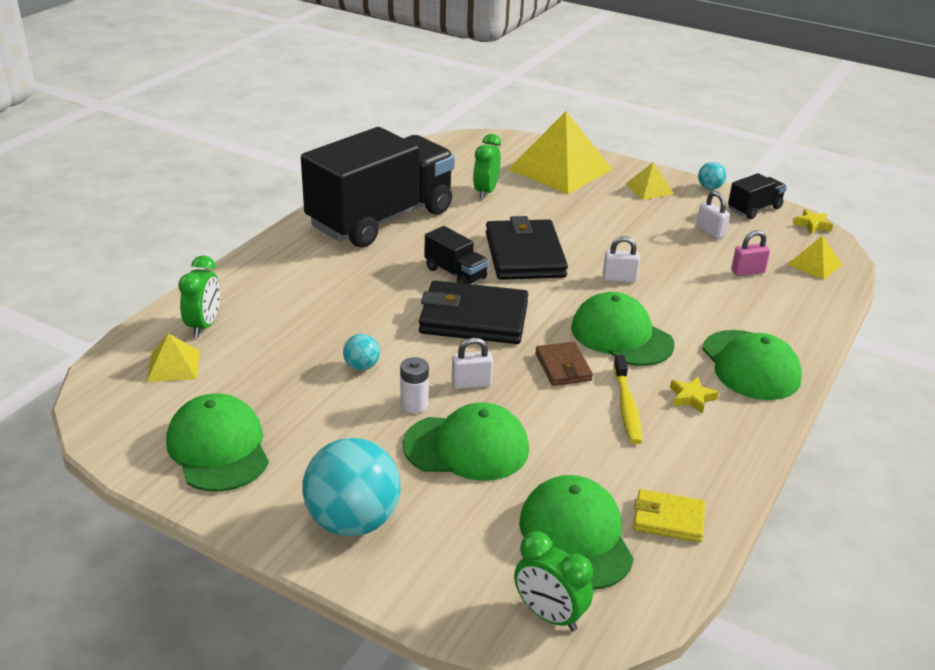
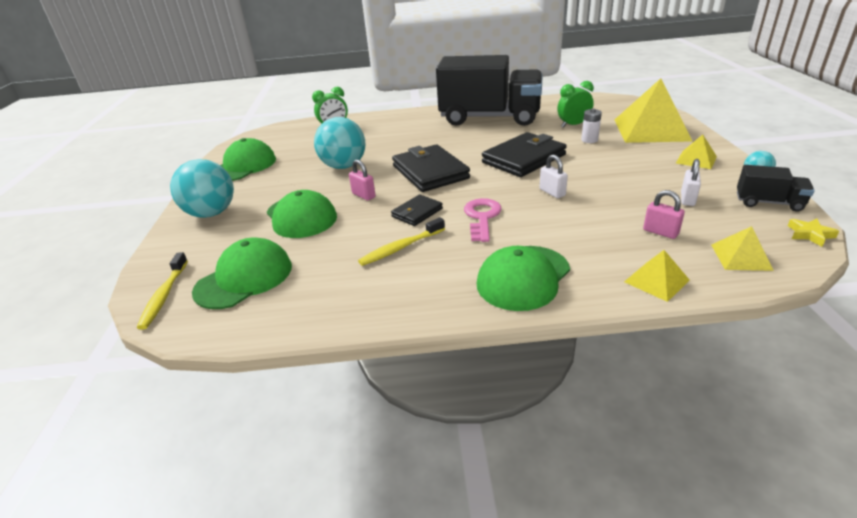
camera: 60 degrees right, 0 degrees up
yellow pyramid [147,333,200,382] -> yellow pyramid moved to [624,250,690,302]
turquoise ball [343,334,380,371] -> turquoise ball [314,117,366,169], size x2.18
white battery [400,357,429,413] -> white battery moved to [581,109,602,143]
black truck [424,226,489,284] -> none
white padlock [452,337,493,389] -> pink padlock [349,159,376,200]
green clock [514,532,593,631] -> yellow toothbrush [137,252,188,330]
brown wallet [535,342,593,386] -> black wallet [391,194,443,226]
green cap [571,292,674,366] -> pink key [464,198,502,242]
yellow wallet [633,489,705,542] -> none
yellow star [670,377,719,414] -> none

